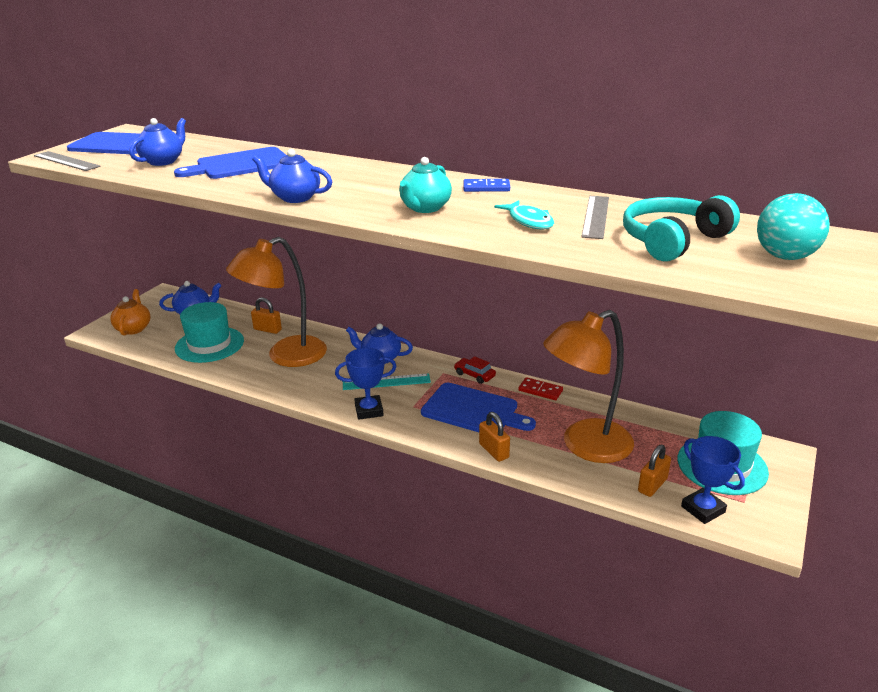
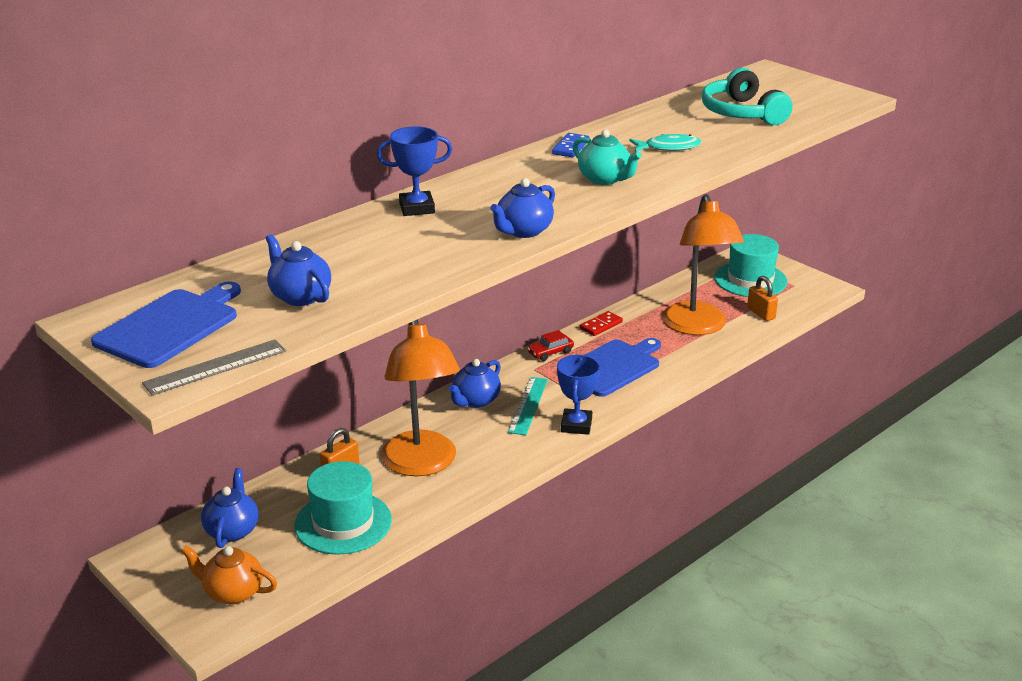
camera: 70 degrees left, 0 degrees up
blue cutting board [174,147,286,179] -> none
orange padlock [479,412,510,462] -> none
grey ruler [582,196,609,239] -> none
blue trophy [681,436,745,524] -> blue trophy moved to [377,126,452,216]
turquoise ball [757,193,830,260] -> none

